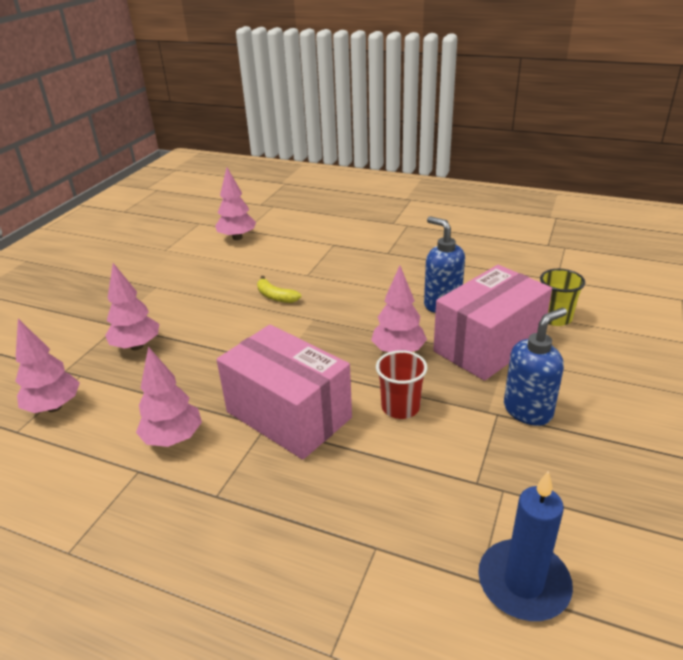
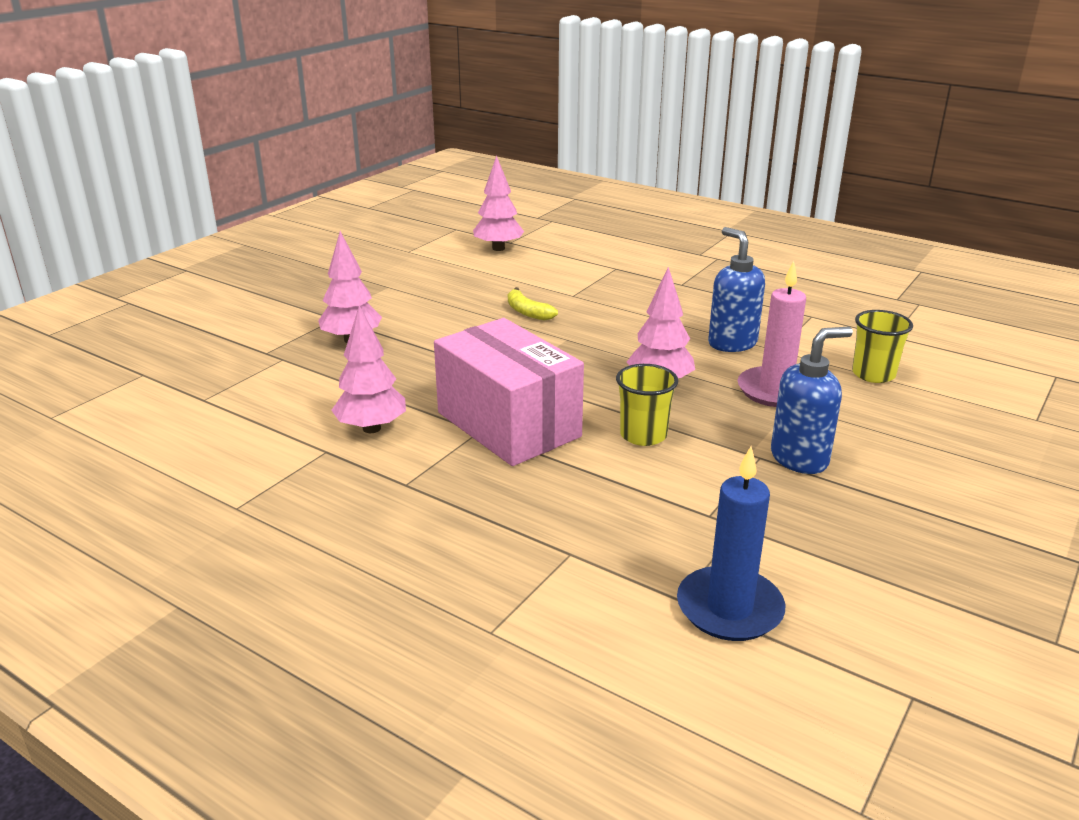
camera: 10 degrees right, 5 degrees down
pink tree [15,319,80,413] -> none
red cup [376,350,427,419] -> yellow cup [616,364,678,446]
pink box [433,265,552,381] -> pink candle [738,261,806,407]

